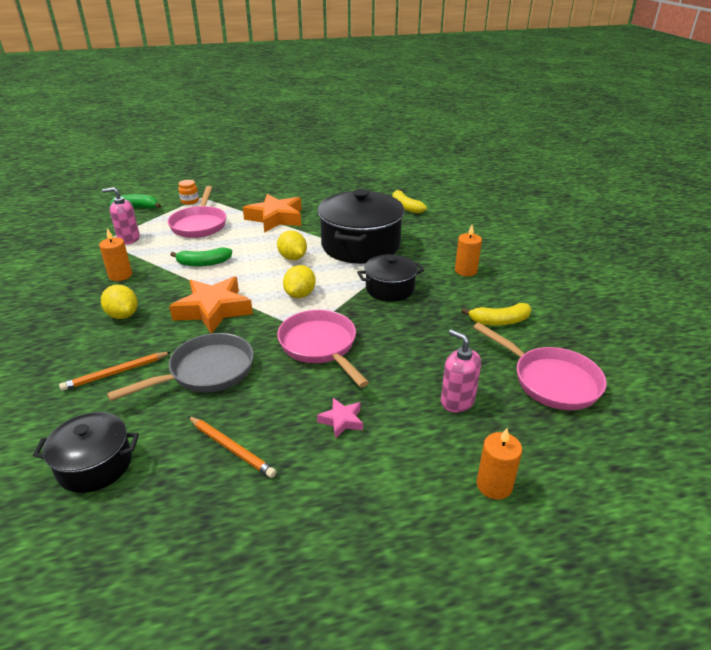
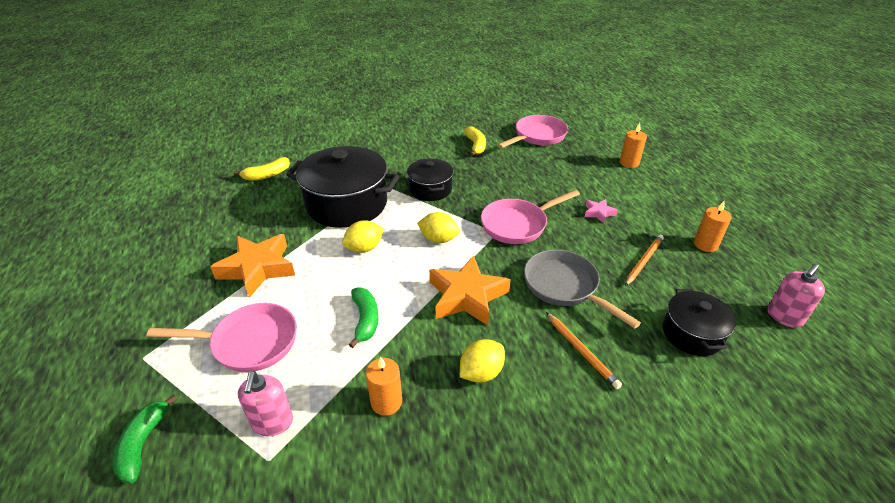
camera: 90 degrees left, 5 degrees up
orange jar [178,180,199,205] -> none
pink soap dispenser [441,330,481,413] -> pink soap dispenser moved to [768,264,825,328]
orange candle [455,225,482,276] -> orange candle moved to [694,201,732,252]

